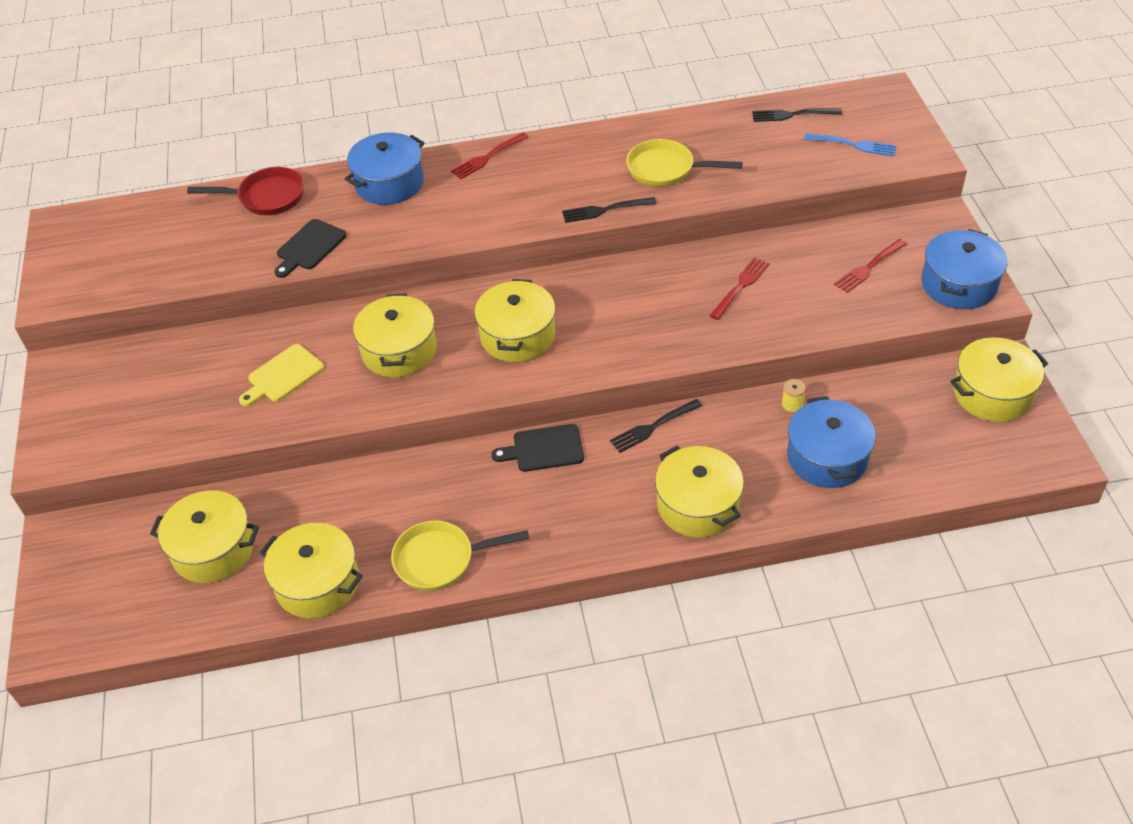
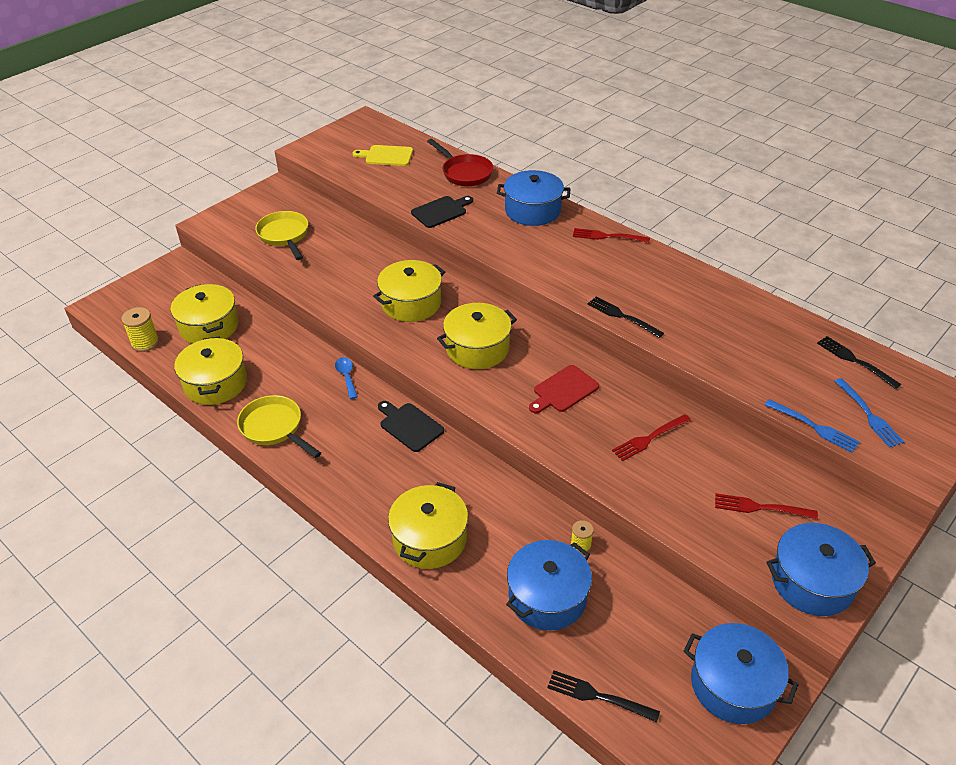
camera: 50 degrees right, 5 degrees down
yellow cutting board [239,344,324,406] -> yellow cutting board moved to [352,145,413,166]
black cutting board [274,219,347,278] -> black cutting board turned 150 degrees clockwise [411,196,473,228]
black fork [610,399,702,453] -> black fork moved to [547,670,660,722]
yellow pan [626,139,743,187] -> yellow pan moved to [255,211,308,260]
red fork [709,257,769,320] -> red fork turned 150 degrees clockwise [612,414,691,461]
yellow pot [950,337,1048,422] -> blue pot [684,623,799,724]
none -> yellow spool [121,307,159,352]
none -> blue spoon [335,357,358,399]
none -> red cutting board [529,365,599,414]
none -> blue fork [765,399,860,453]

